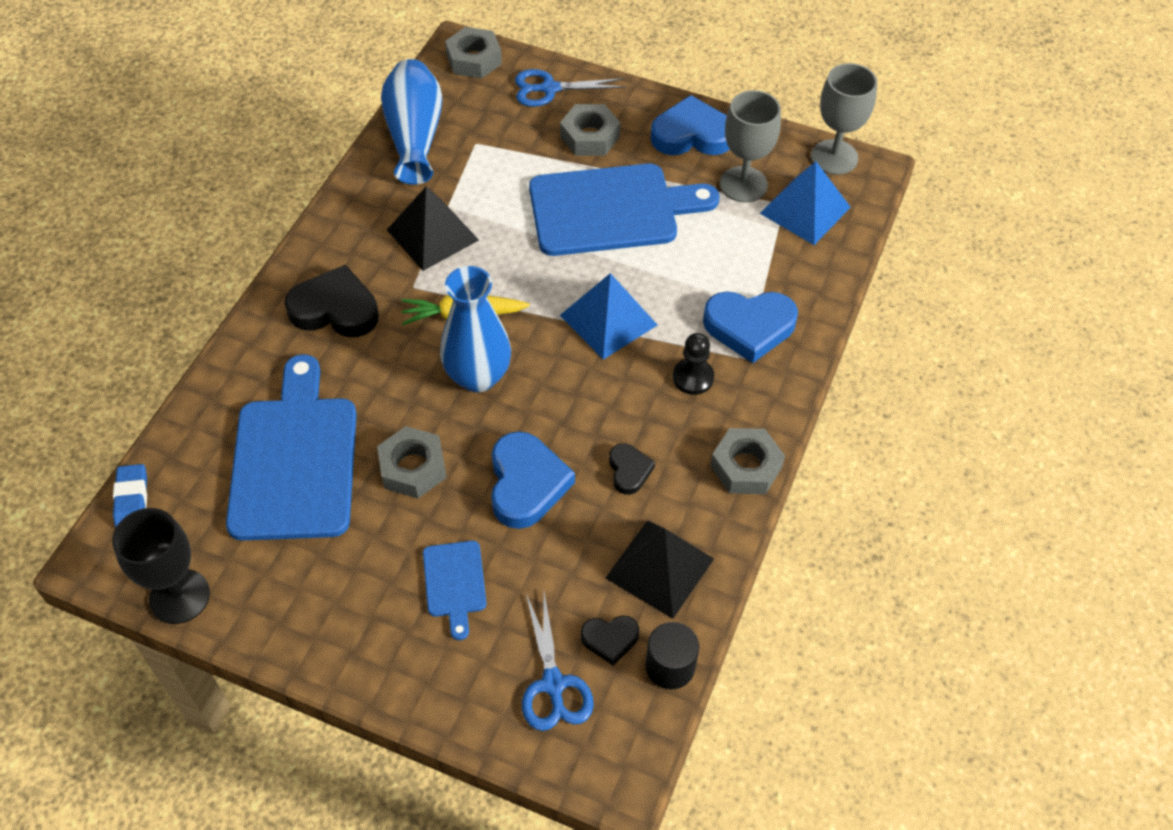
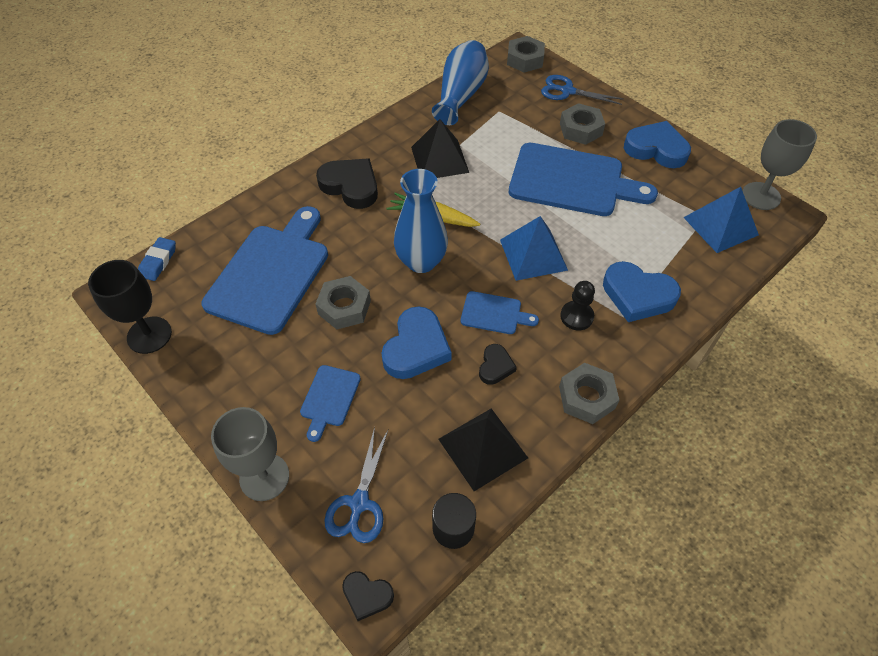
camera: 25 degrees right, 0 degrees up
black heart [581,615,639,666] -> black heart moved to [342,571,394,621]
grey goblet [720,90,781,202] -> grey goblet moved to [211,407,289,501]
none -> blue cutting board [461,291,539,334]

